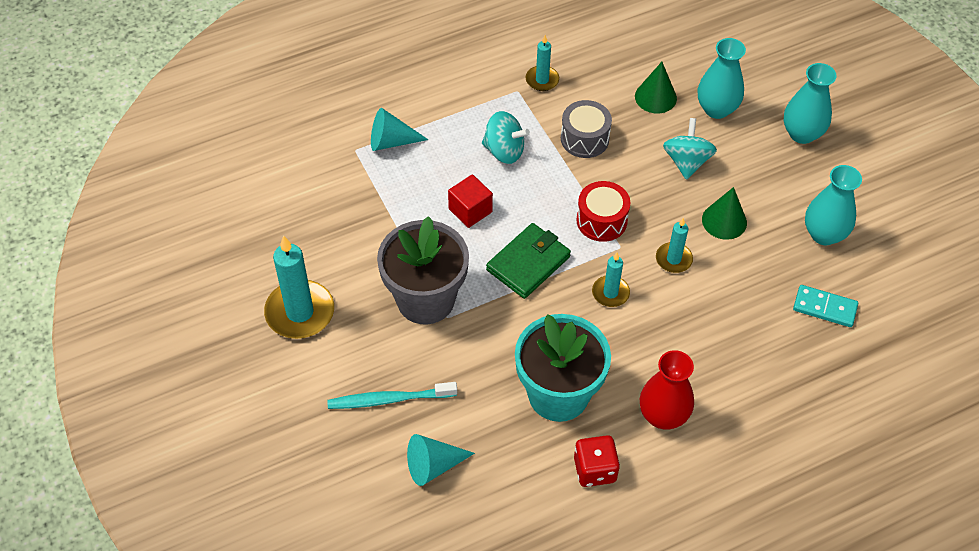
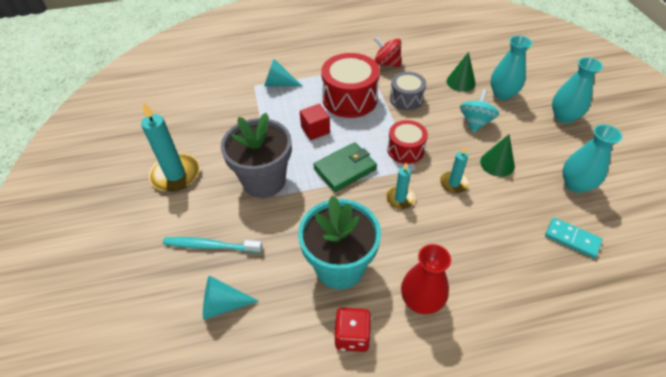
camera: 15 degrees right, 5 degrees down
turquoise spinning top [482,111,530,164] -> red drum [321,53,380,118]
turquoise candle [526,35,559,91] -> red spinning top [374,36,401,67]

